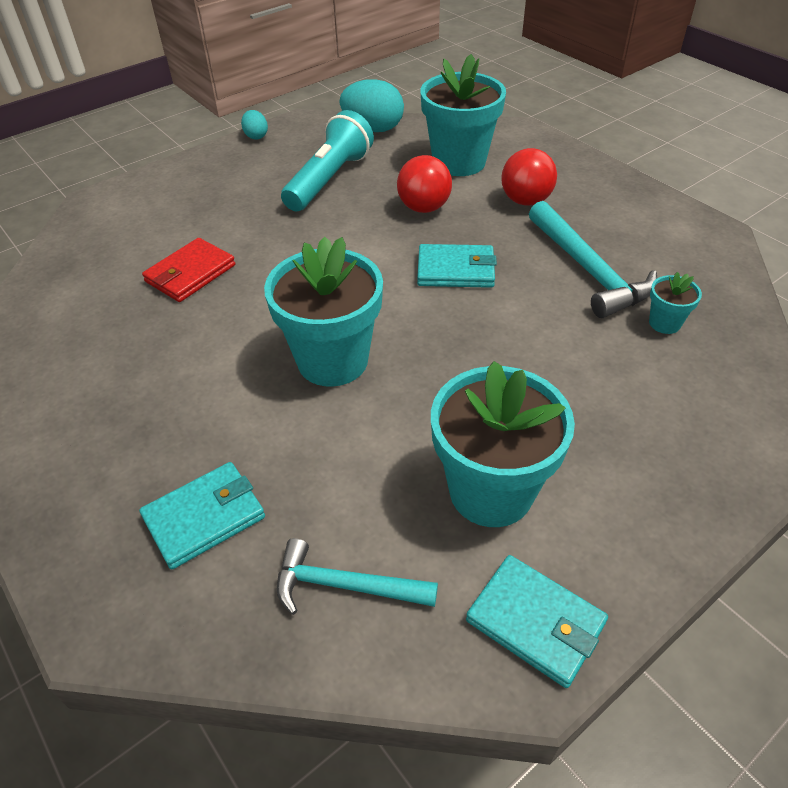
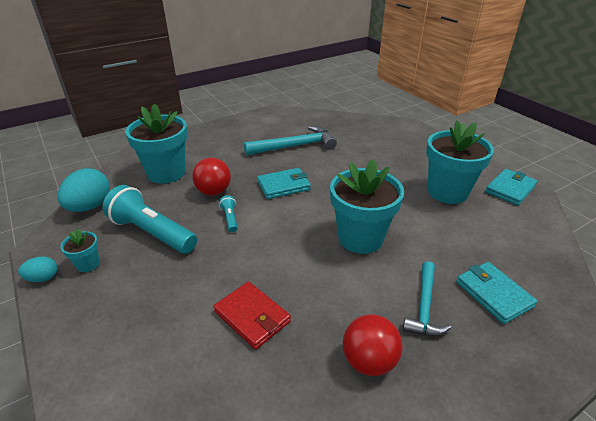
camera: 85 degrees left, 10 degrees down
turquoise hammer [277,538,438,615] -> turquoise hammer moved to [403,261,451,336]
turquoise wallet [417,244,497,288] -> turquoise wallet turned 60 degrees clockwise [257,168,311,199]
red ball [501,148,557,206] -> red ball moved to [343,314,403,376]
turquoise flower pot [649,272,702,334] -> turquoise flower pot moved to [60,229,100,272]
none -> turquoise flashlight [219,195,238,232]

